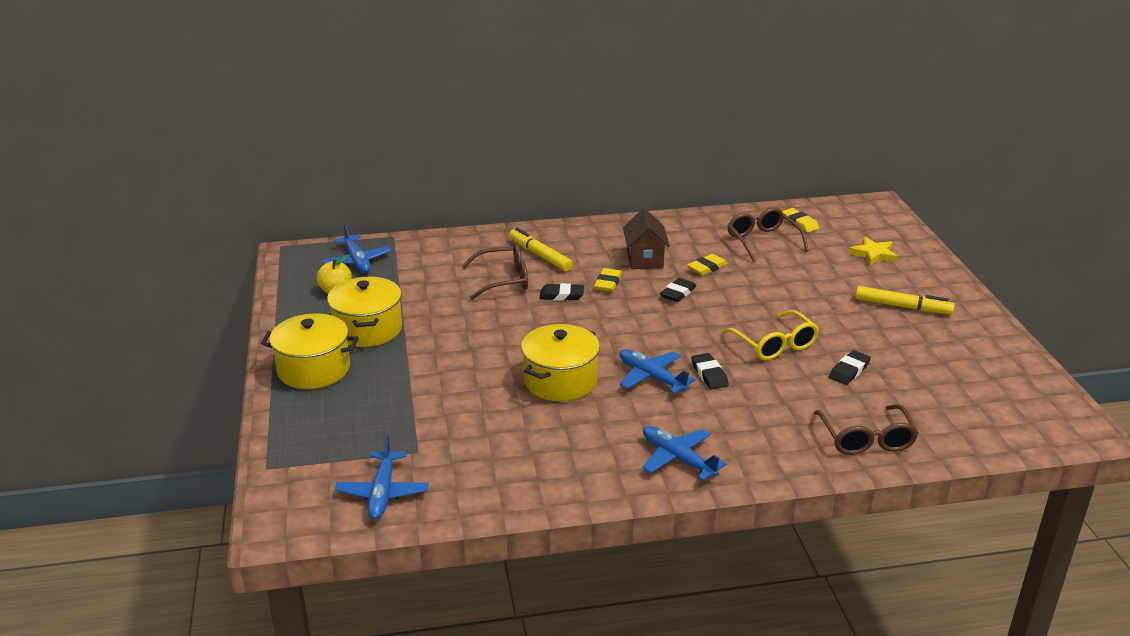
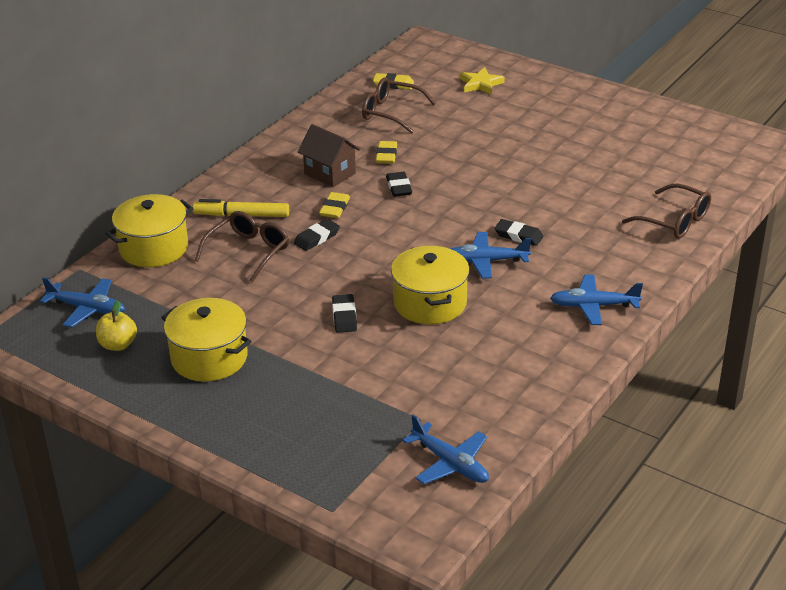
camera: 45 degrees left, 5 degrees up
yellow pot [261,313,359,389] -> yellow pot moved to [105,194,193,267]
yellow eraser [594,268,622,292] -> yellow eraser turned 45 degrees clockwise [319,192,350,218]
yellow glasses [722,310,819,360] -> none
black eraser [829,350,871,385] -> black eraser moved to [332,294,357,333]
yellow marker [855,286,955,314] -> none

